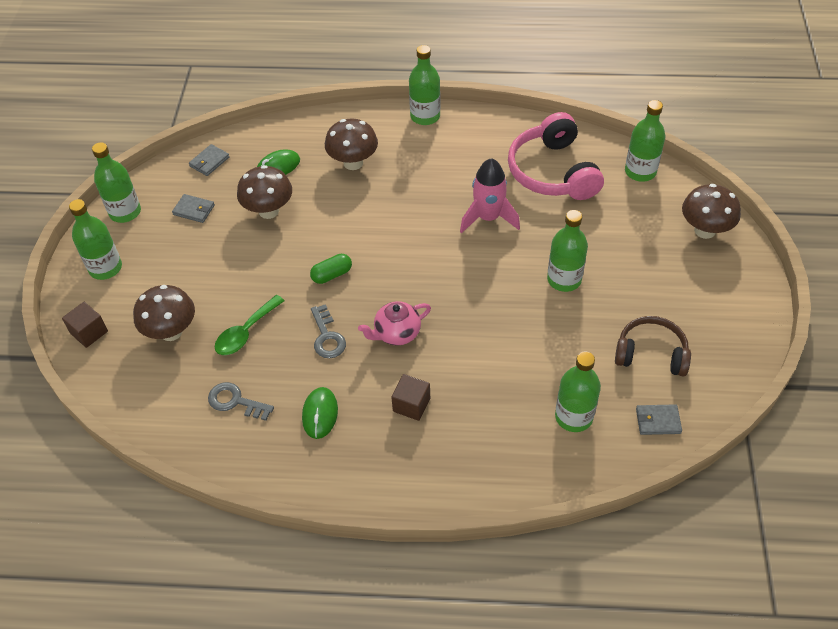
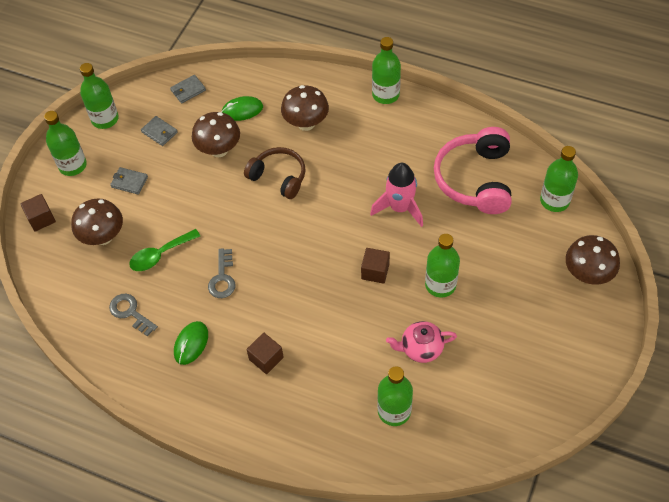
camera: 20 degrees right, 5 degrees up
green capsule [310,254,352,284] -> none
pink teapot [358,301,431,345] -> pink teapot moved to [386,321,457,363]
brown headphones [615,316,691,376] -> brown headphones moved to [244,147,306,199]
grey wallet [636,404,682,435] -> grey wallet moved to [110,167,148,195]
none -> brown cube [361,248,390,284]

